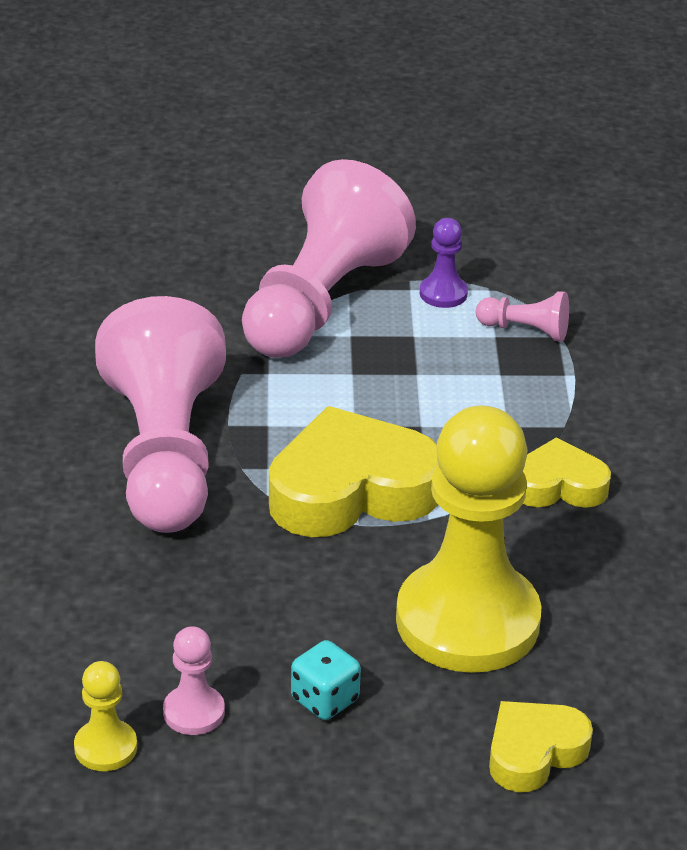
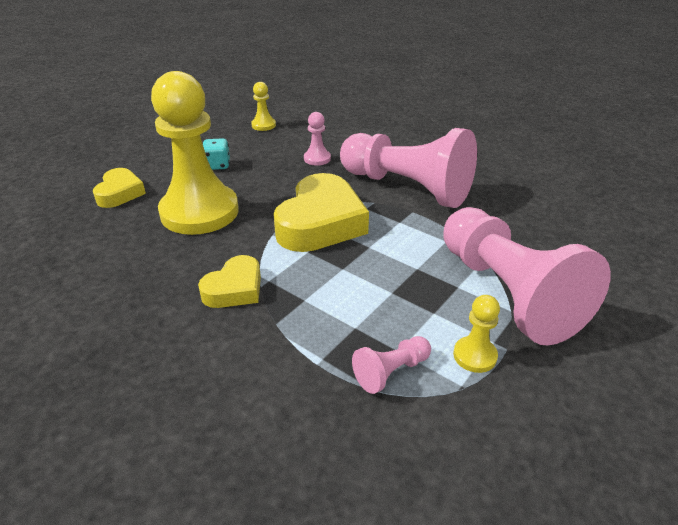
camera: 130 degrees right, 0 degrees up
pink pawn [163,626,225,735] -> pink pawn moved to [304,112,331,166]
purple pawn [420,218,468,308] -> yellow pawn [453,295,500,373]

